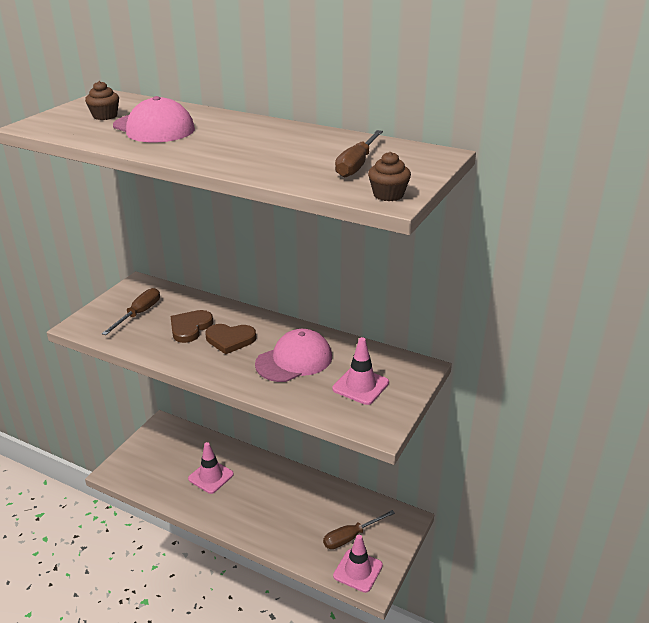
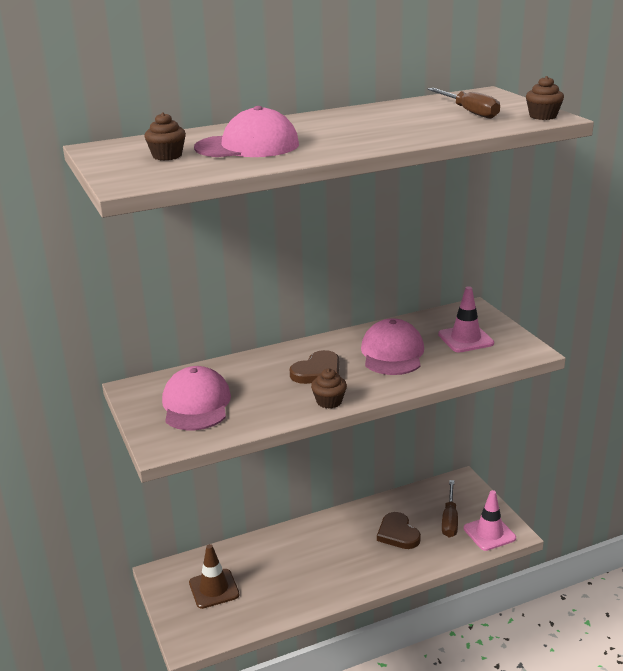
camera: 50 degrees left, 5 degrees down
brown screwdriver [102,288,160,335] -> pink cap [162,366,231,430]
brown heart [170,310,213,343] -> brown heart moved to [377,512,421,549]
pink traffic cone [188,442,234,494] -> none
none -> brown traffic cone [189,544,239,609]
none -> brown cupcake [311,369,347,409]

